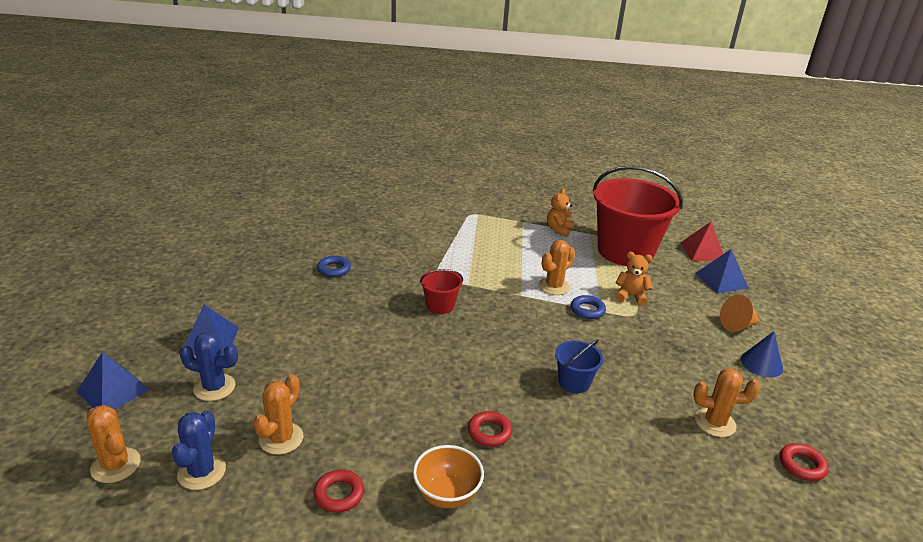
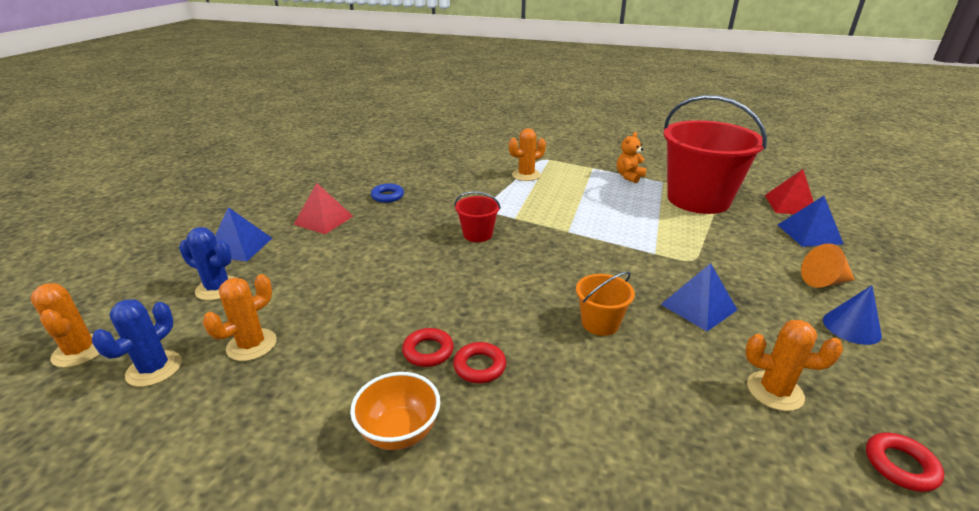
camera: 15 degrees right, 0 degrees up
blue pyramid [76,352,150,409] -> blue pyramid moved to [661,263,737,331]
red ring [314,470,364,513] -> red ring moved to [402,328,454,367]
orange cactus [539,240,575,295] -> orange cactus moved to [509,128,546,181]
blue bucket [555,339,604,393] -> orange bucket [576,271,635,336]
blue ring [571,295,606,319] -> none
orange teddy bear [615,252,652,306] -> none
none -> red pyramid [294,183,353,234]

